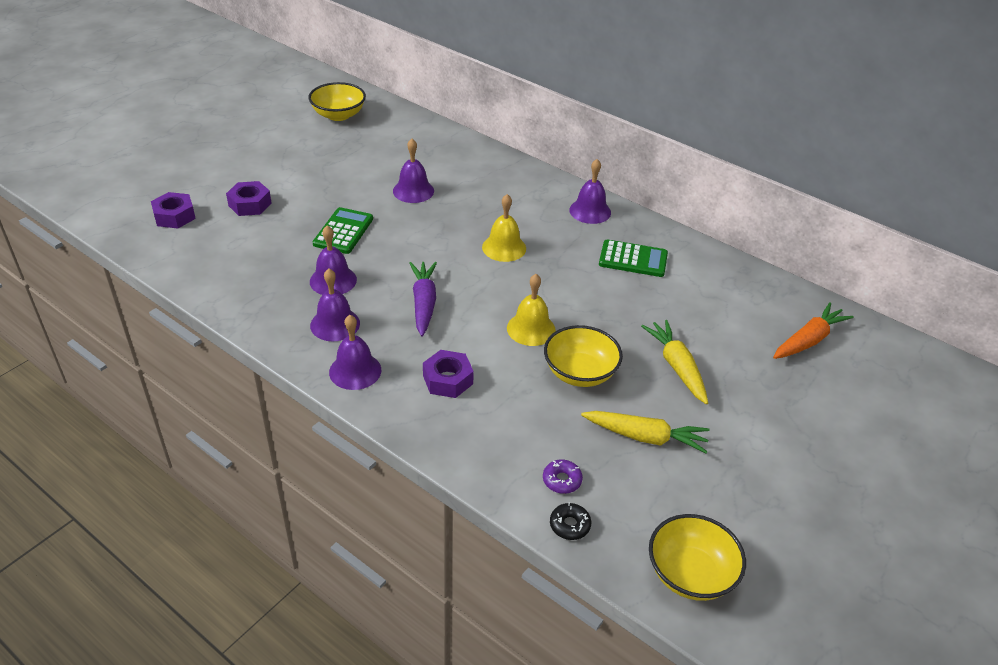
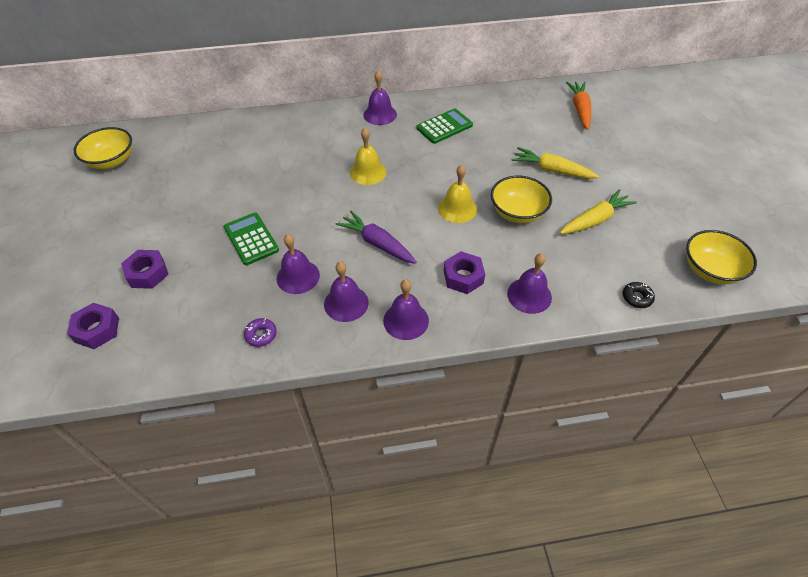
camera: 45 degrees left, 10 degrees up
purple bell [393,139,434,203] -> purple bell moved to [507,253,552,314]
purple donut [543,460,583,494] -> purple donut moved to [244,318,277,347]

